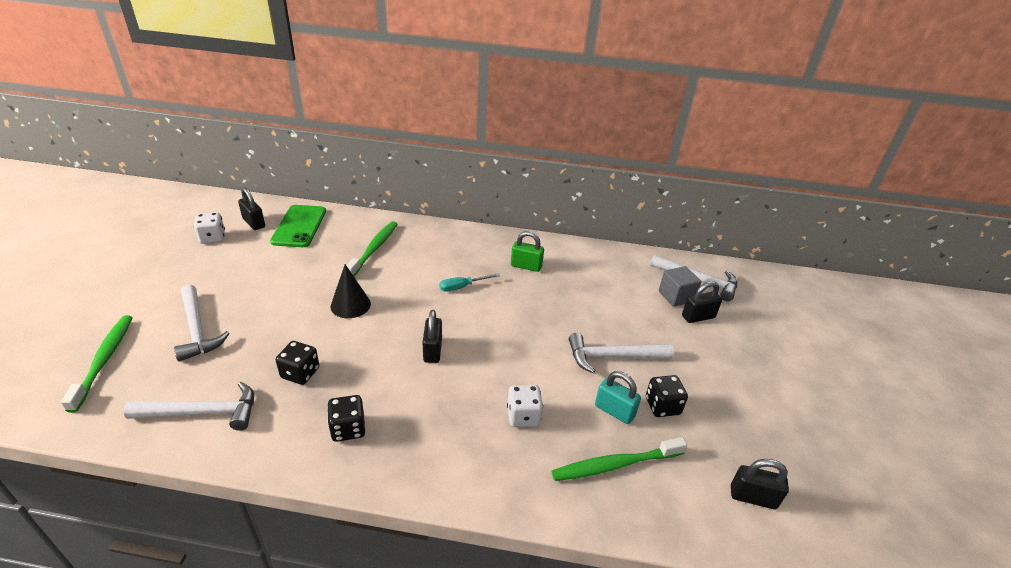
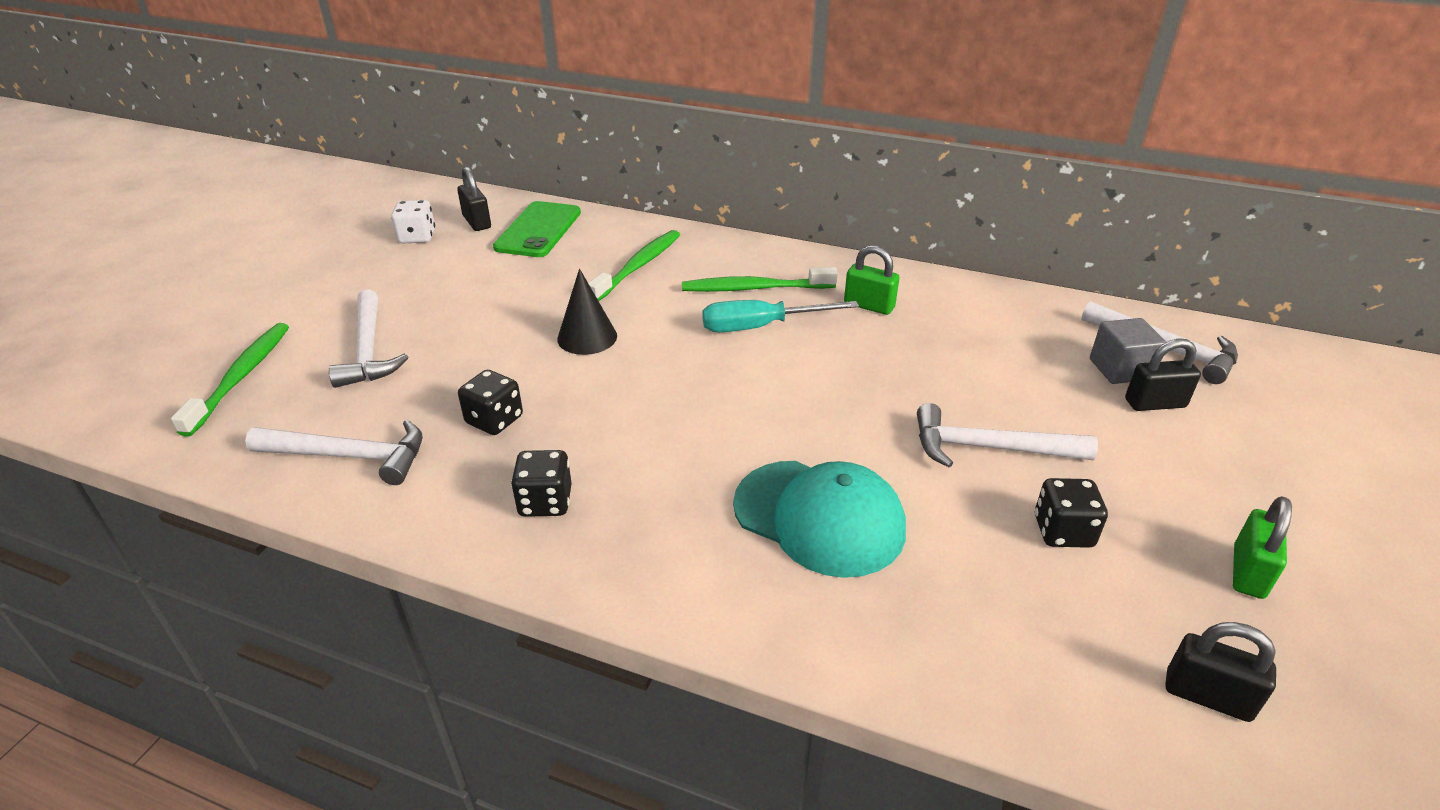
camera: 15 degrees right, 0 degrees up
black padlock [423,310,442,363] -> none
turquoise screwdriver [439,273,500,292] -> turquoise screwdriver [702,300,859,332], size x1.60
white dice [507,385,543,427] -> turquoise cap [733,461,906,578]
green toothbrush [552,437,687,481] -> green toothbrush moved to [682,267,838,292]
turquoise padlock [595,371,641,424] -> none
none -> green padlock [1233,496,1292,599]

